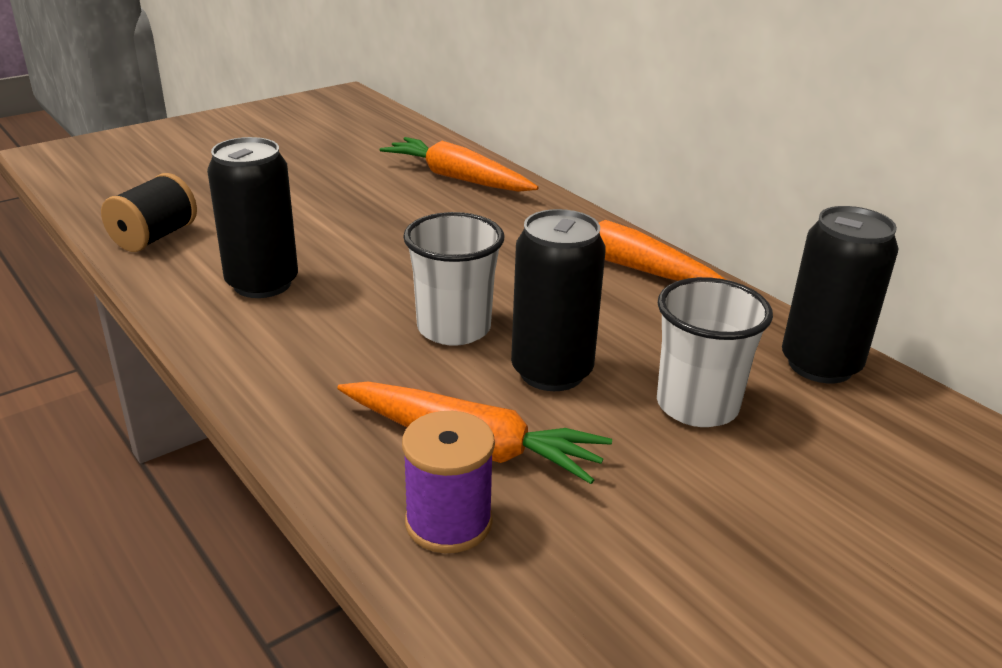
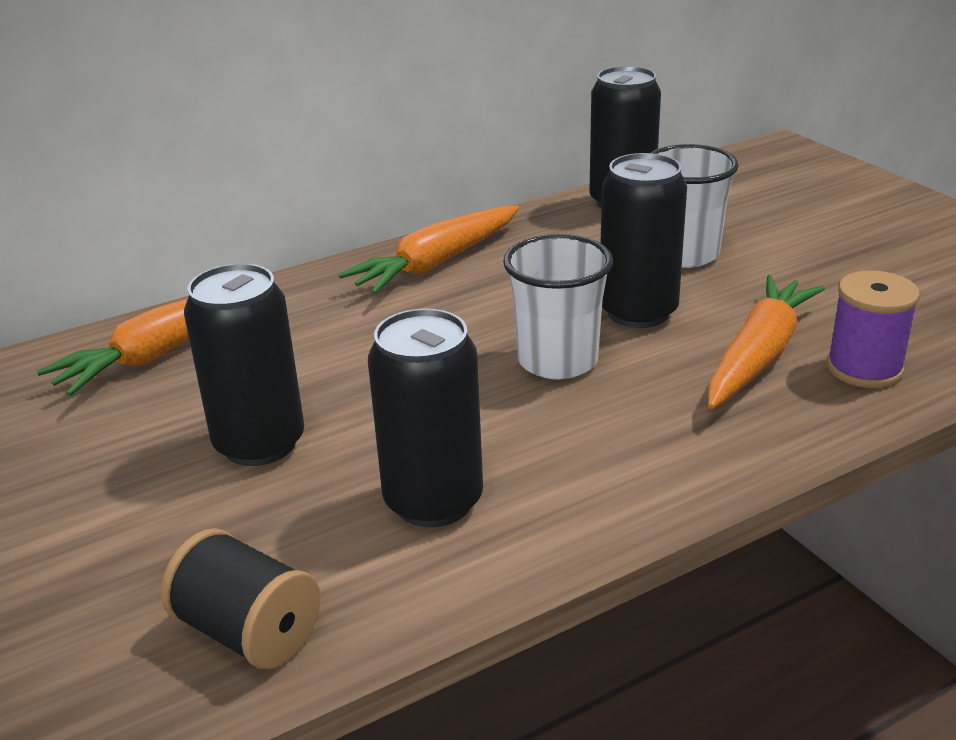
camera: 80 degrees left, 0 degrees up
none -> black can [184,263,304,466]

